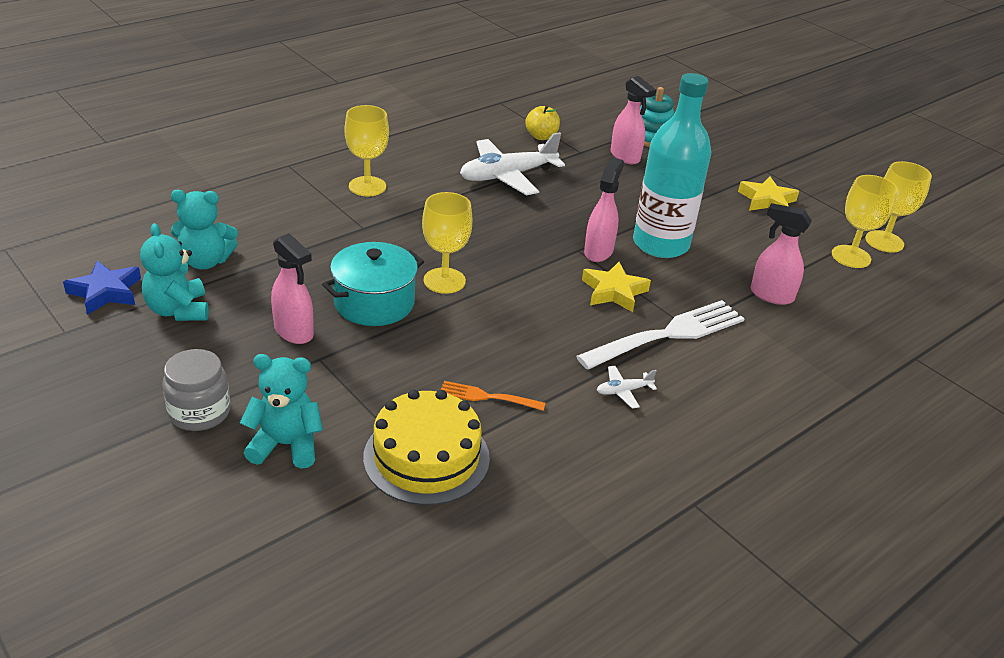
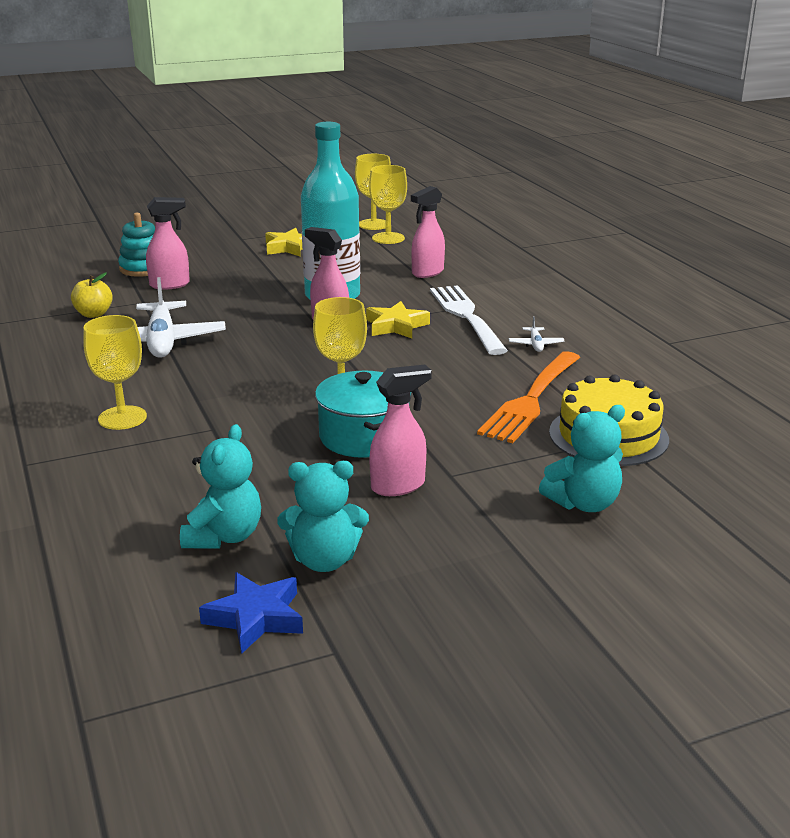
camera: 70 degrees left, 10 degrees down
grey jar [162,349,230,431] -> none
turquoise teddy bear [240,354,323,468] -> turquoise teddy bear turned 135 degrees counterclockwise [539,405,625,512]
orange fork [441,381,545,411] -> orange fork [477,351,580,443], size x2.01

